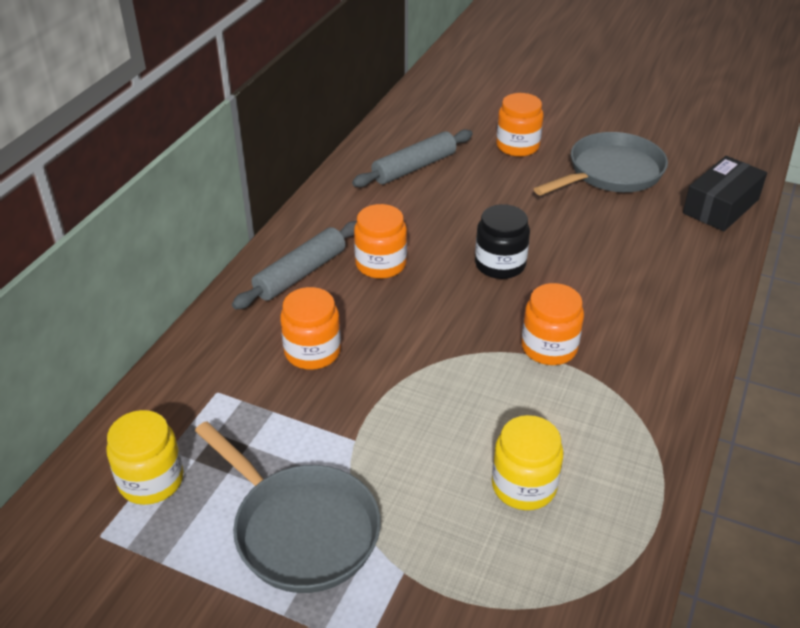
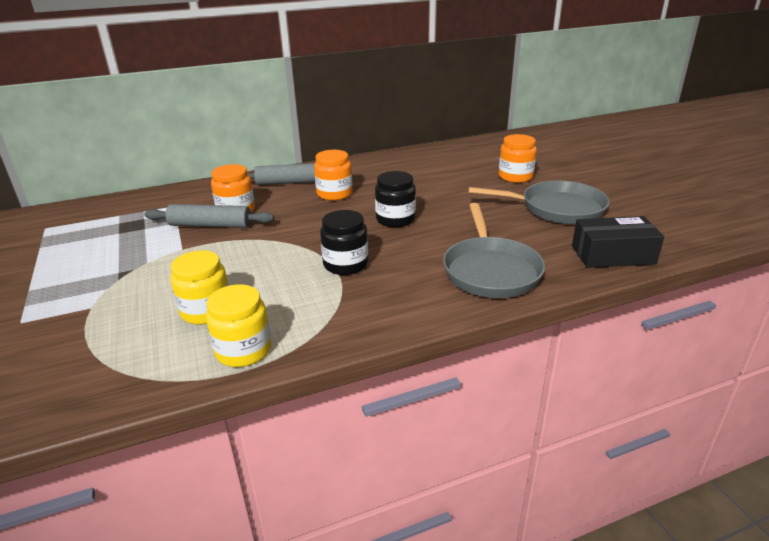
camera: 45 degrees right, 10 degrees down
yellow jar [106,410,184,505] -> yellow jar moved to [206,284,271,367]
grey pan [195,421,381,593] -> grey pan moved to [443,203,545,298]
grey rolling pin [352,129,473,187] -> grey rolling pin moved to [144,204,274,228]
orange jar [521,283,584,365] -> black jar [320,210,368,275]

